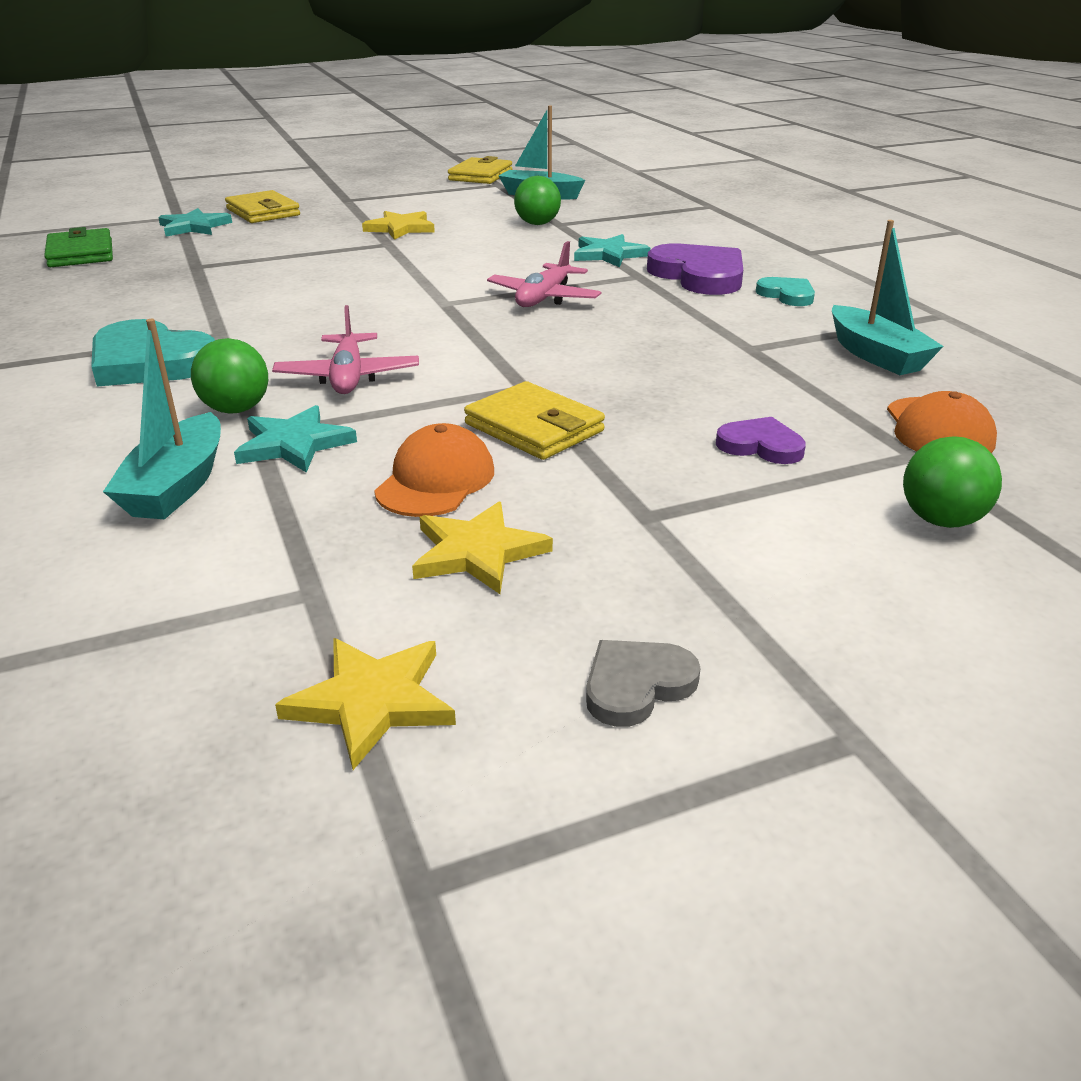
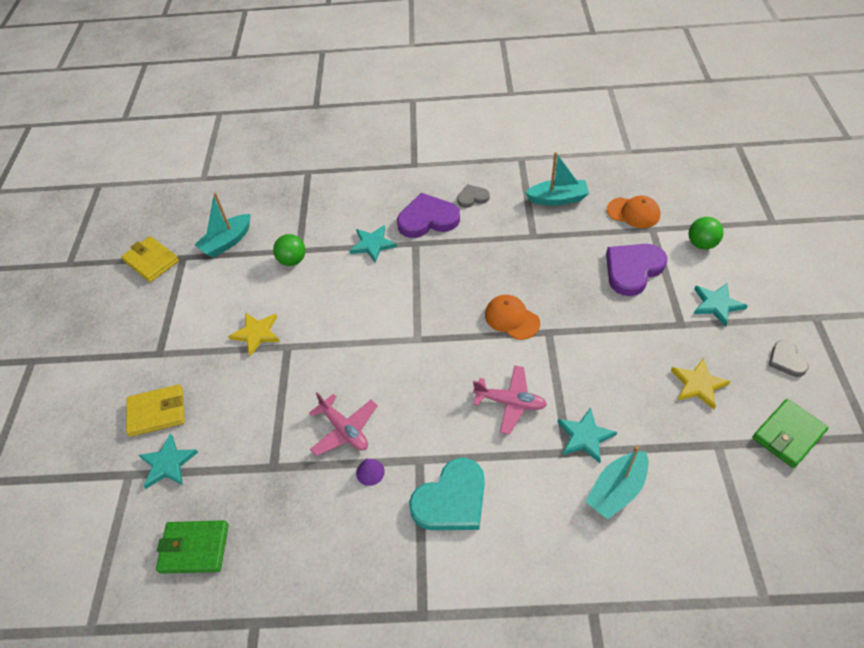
camera: 65 degrees left, 20 degrees up
turquoise boat [103,319,221,519] -> turquoise boat turned 105 degrees clockwise [585,446,649,519]
green ball [191,338,268,414] -> none
yellow star [275,638,456,770] -> green wallet [752,399,829,468]
orange cap [374,423,494,517] -> orange cap moved to [485,295,540,340]
yellow wallet [464,381,605,460] -> none
pink plane [487,241,601,307] -> pink plane moved to [309,393,378,456]
purple heart [716,417,806,464] -> purple heart [606,244,667,296], size x1.86
turquoise heart [756,277,815,306] -> grey heart [457,184,490,208]
none -> purple cone [356,459,385,486]
none -> turquoise star [694,283,748,327]

